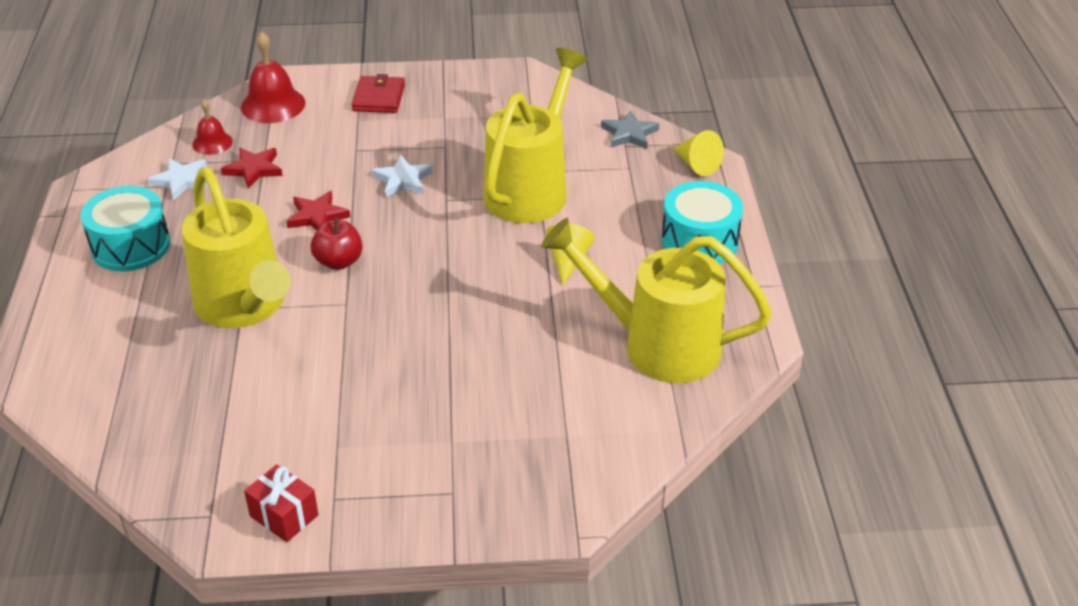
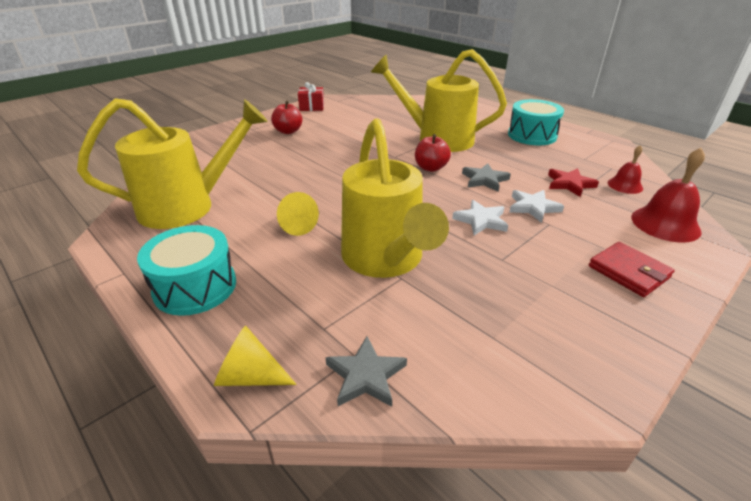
camera: 140 degrees right, 5 degrees down
white star [148,158,209,201] -> white star moved to [510,190,564,223]
red star [286,191,350,231] -> grey star [462,163,511,192]
none -> red apple [271,100,302,134]

